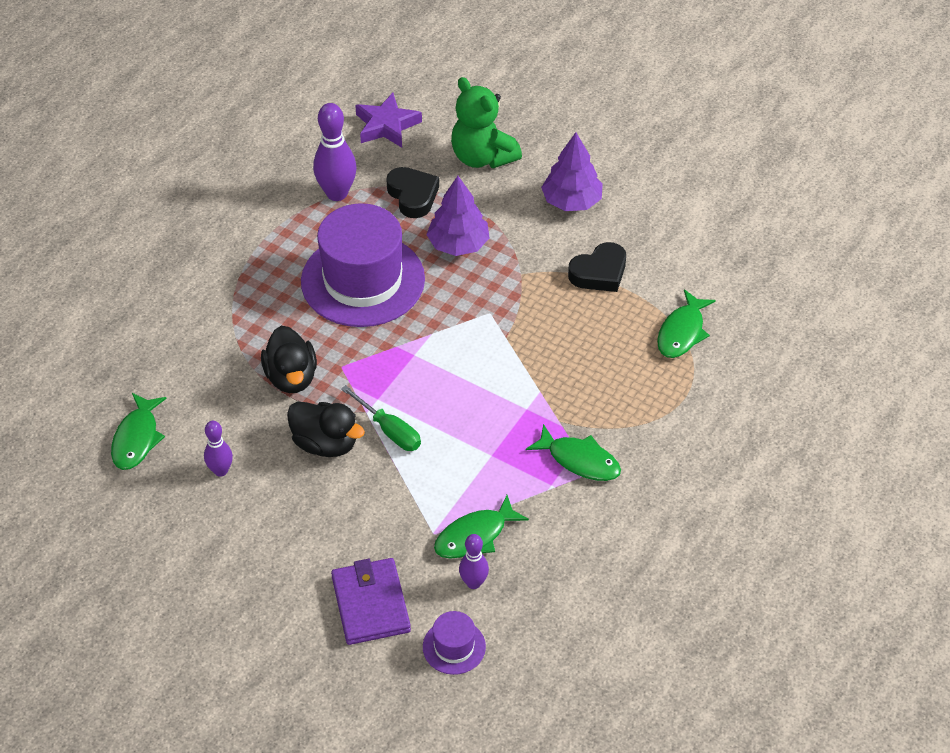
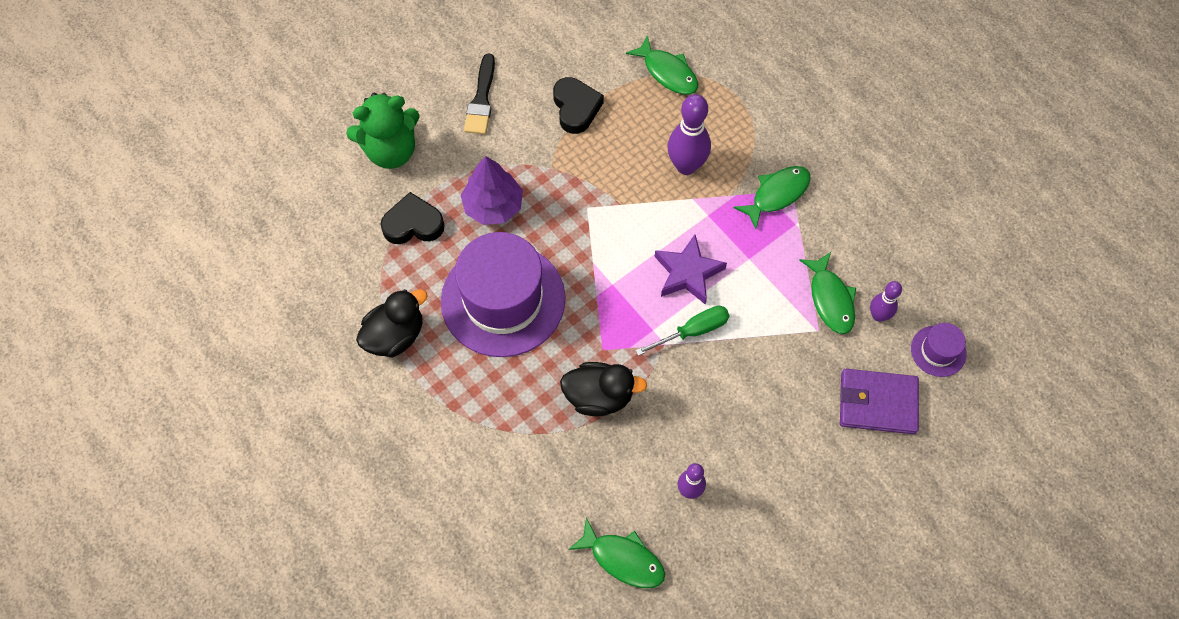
camera: 70 degrees left, 15 degrees up
black duck [287,402,365,457] -> black duck moved to [356,289,428,358]
purple bowling pin [313,103,357,201] -> purple bowling pin moved to [667,94,711,175]
purple star [355,93,422,148] -> purple star moved to [655,235,727,304]
purple tree [541,132,603,211] -> black brush [464,53,495,134]

